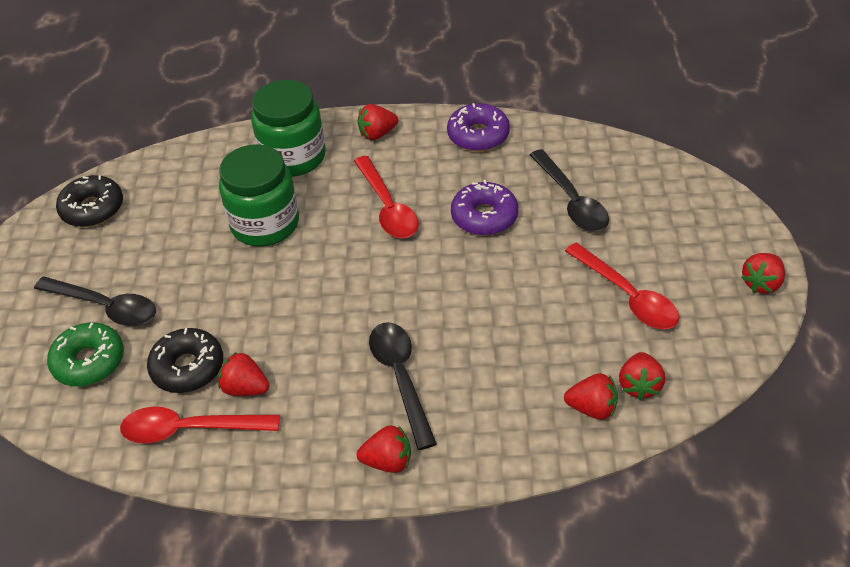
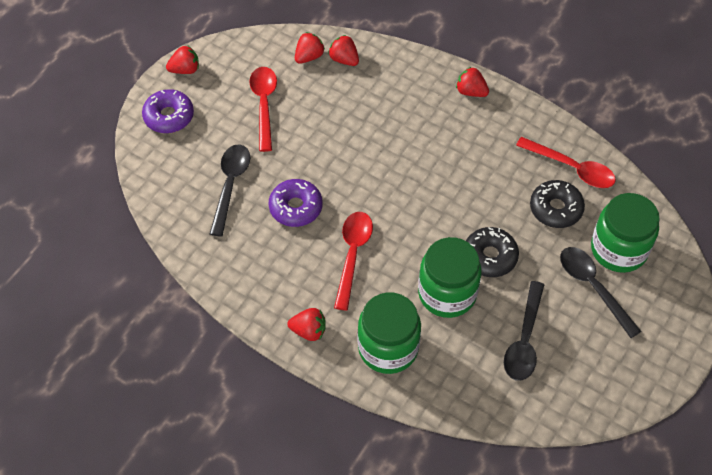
camera: 150 degrees left, 10 degrees up
green donut [47,322,124,386] -> green jar [591,193,660,273]
black donut [56,175,123,227] -> black donut moved to [466,227,519,277]
red strawberry [218,352,269,396] -> none
black spoon [369,322,437,450] -> black spoon moved to [504,281,544,381]
purple donut [447,103,510,151] -> purple donut moved to [142,89,194,133]

